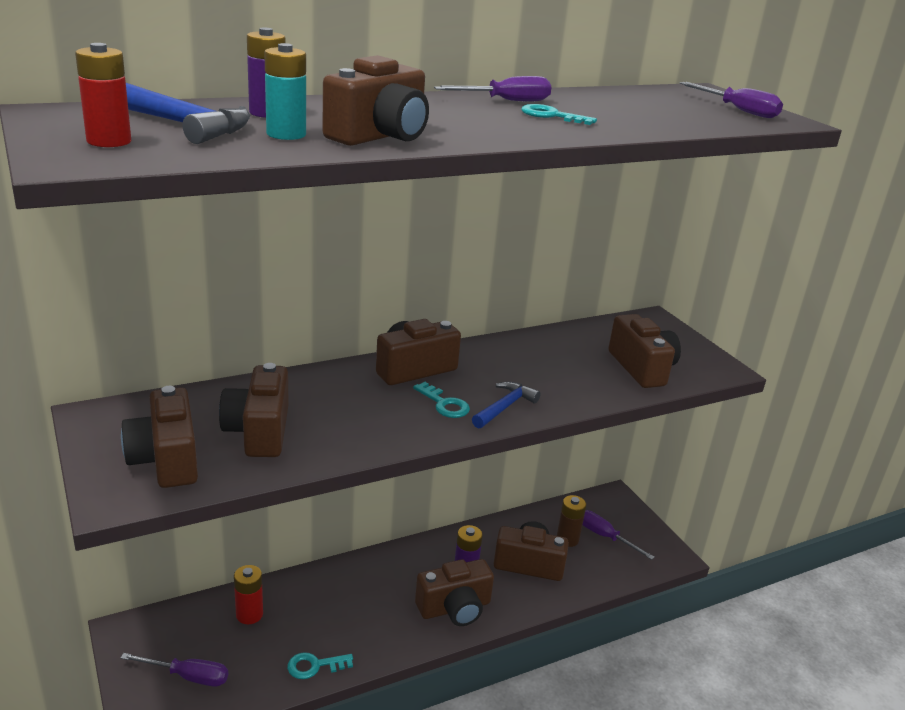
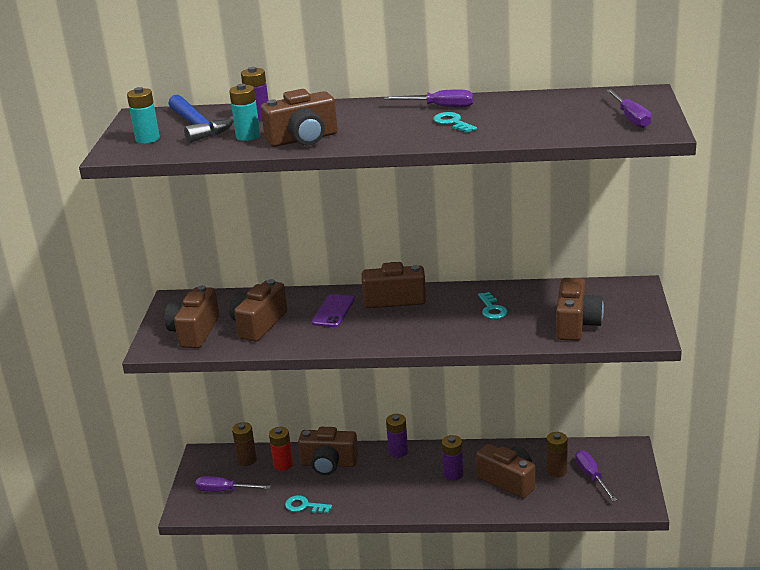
camera: 35 degrees right, 0 degrees up
red battery [75,43,131,147] -> turquoise battery [127,87,160,144]
purple screwdriver [121,653,228,686] -> purple screwdriver turned 150 degrees clockwise [195,476,271,492]
turquoise key [413,382,470,418] -> turquoise key moved to [478,292,508,319]
brown camera [415,559,494,626] -> brown camera moved to [298,427,359,475]
blue hammer [472,382,541,428] -> none
none -> brown battery [232,422,257,466]
none -> purple phone [312,294,355,327]
none -> purple battery [386,414,408,458]

